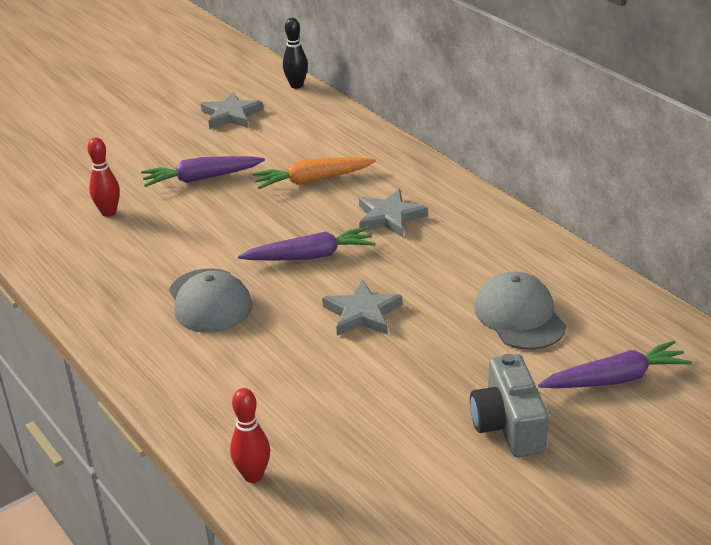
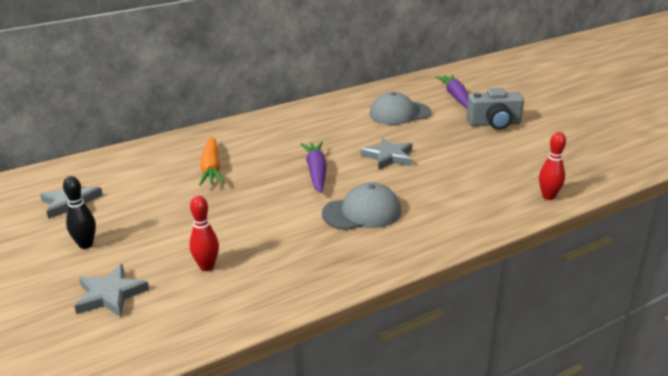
camera: 85 degrees left, 5 degrees down
purple carrot [141,156,265,187] -> none
black bowling pin [283,18,308,89] -> black bowling pin moved to [63,176,96,249]
grey star [359,189,428,237] -> grey star moved to [74,264,149,317]

